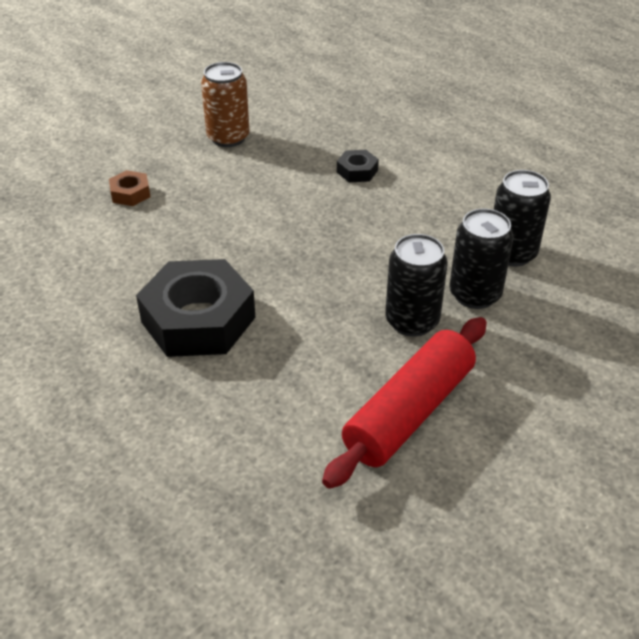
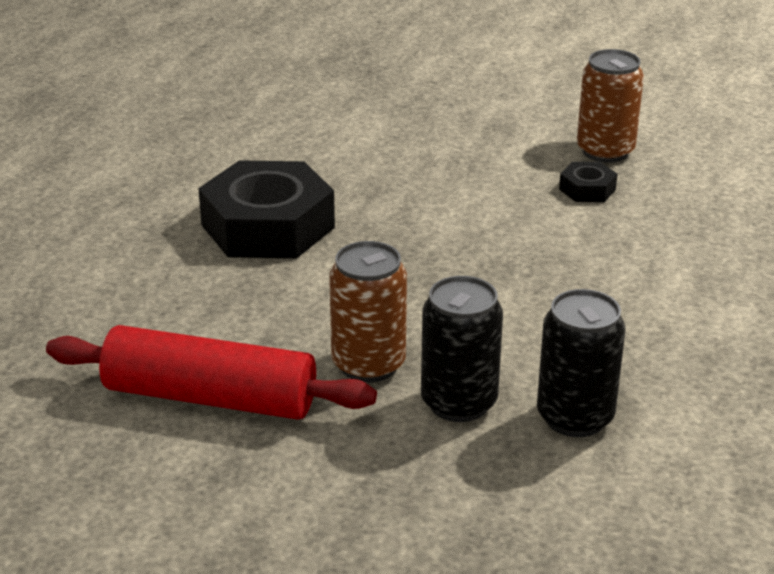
camera: 65 degrees right, 10 degrees down
brown nut [109,170,150,206] -> none
black nut [337,150,379,182] -> black nut moved to [559,162,617,202]
black can [385,234,448,337] -> brown can [329,241,407,382]

